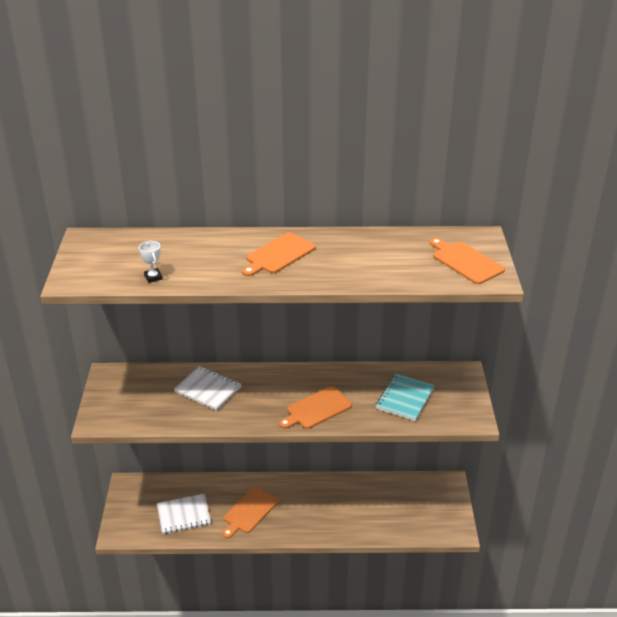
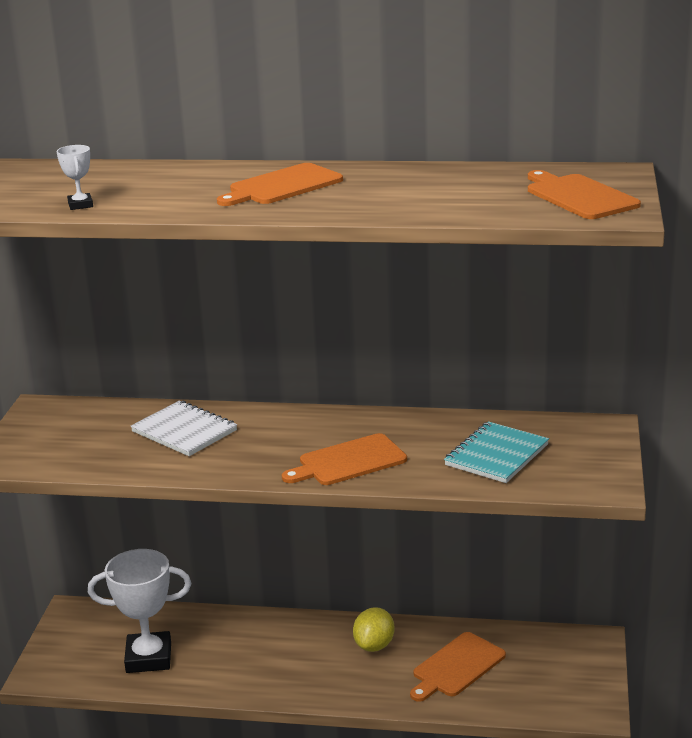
camera: 10 degrees right, 10 degrees down
white notebook [157,494,211,534] -> white trophy [88,549,191,673]
orange cutting board [222,487,278,538] -> orange cutting board moved to [410,632,506,702]
none -> yellow lemon [353,607,394,652]

